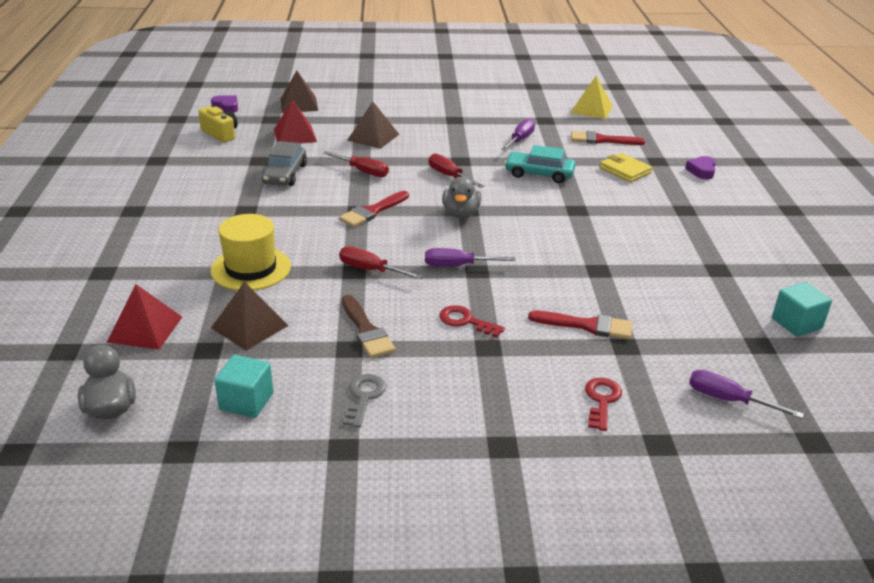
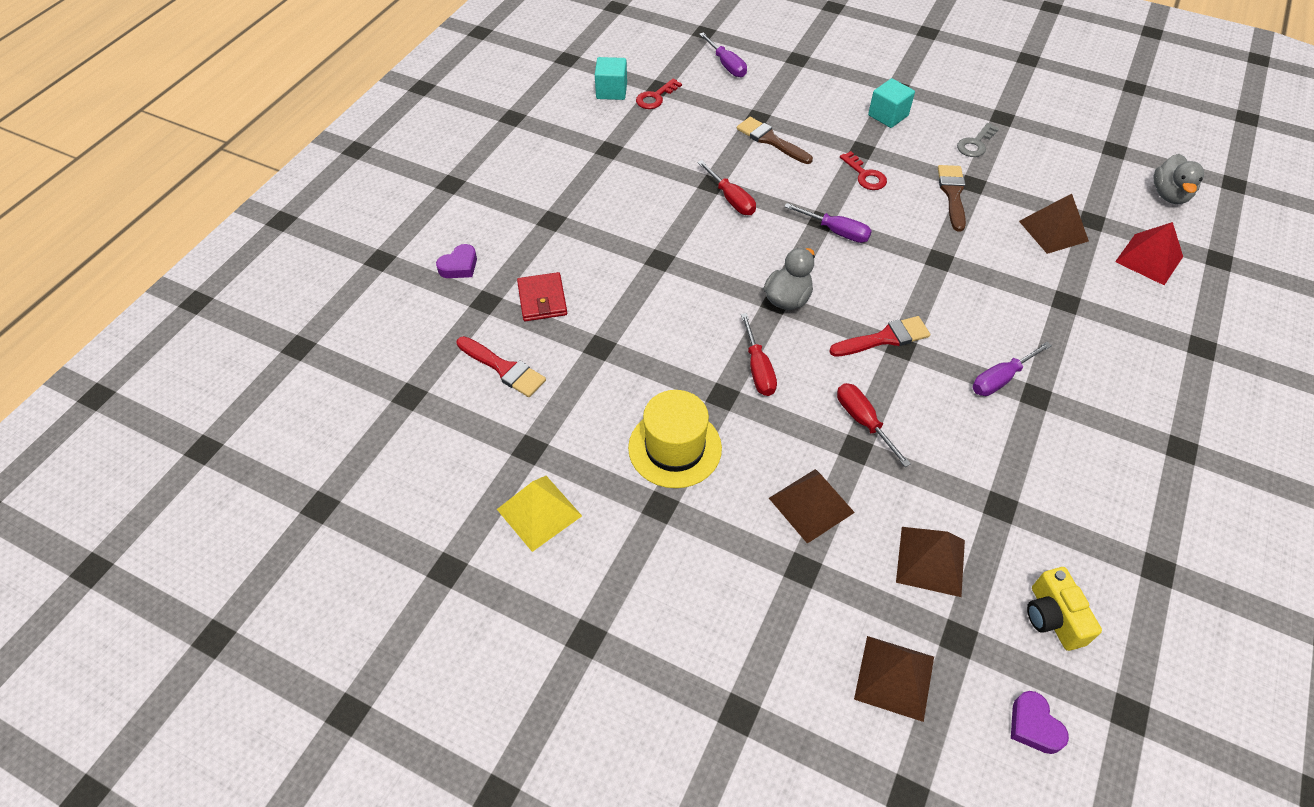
camera: 150 degrees left, 20 degrees up
yellow hat [211,214,291,290] -> yellow hat moved to [628,390,722,488]
turquoise cube [214,355,273,418] -> turquoise cube moved to [868,78,915,128]
grey car [262,141,307,186] -> none
red pyramid [274,99,317,143] -> brown pyramid [896,527,965,597]
red screwdriver [339,246,423,279] -> red screwdriver moved to [697,160,756,215]
purple screwdriver [501,119,535,151] -> purple screwdriver moved to [972,342,1052,396]
turquoise car [504,145,575,183] -> none
red brush [528,310,632,339] -> brown brush [737,117,813,164]
yellow pyramid [571,76,613,119] -> yellow pyramid moved to [497,476,582,552]
red key [585,378,622,431] -> red key moved to [636,78,682,109]
yellow wallet [600,153,653,182] -> red wallet [517,272,567,321]

